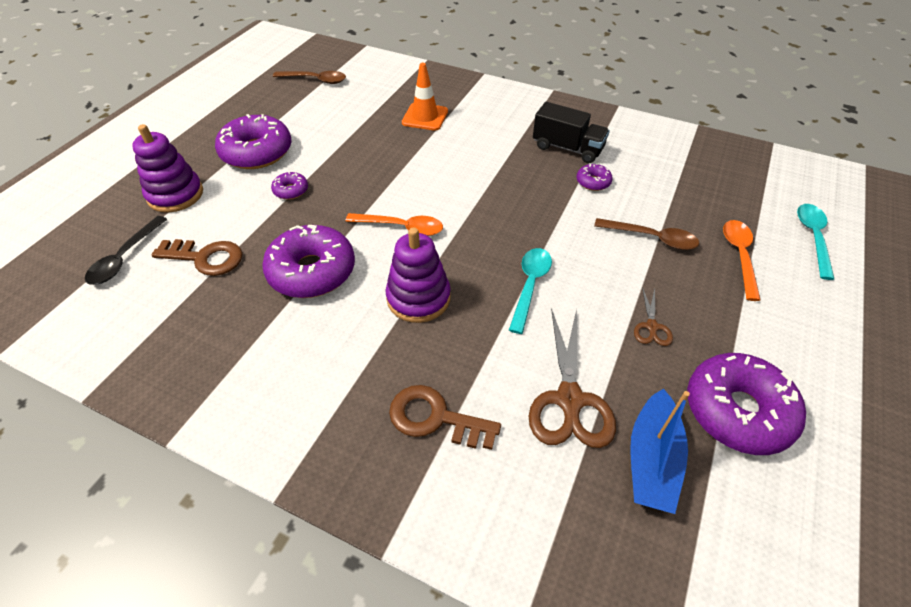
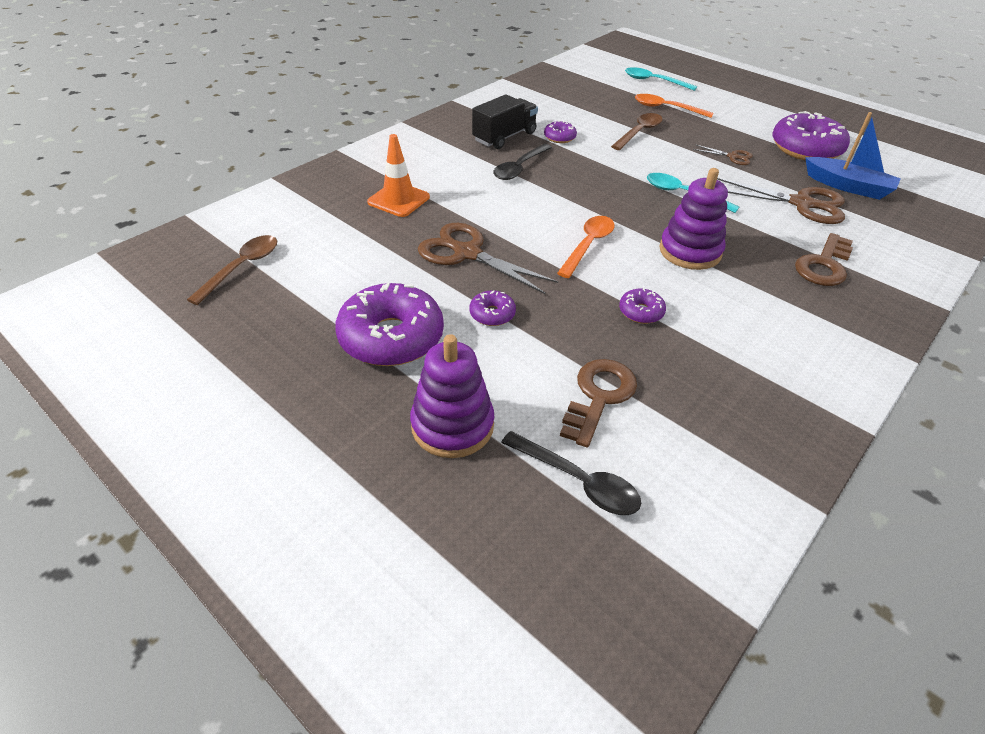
camera: 75 degrees left, 5 degrees down
purple donut [262,225,355,298] -> purple donut [619,288,666,324], size x0.46
none -> brown scissors [418,223,558,294]
none -> black spoon [493,144,552,180]

